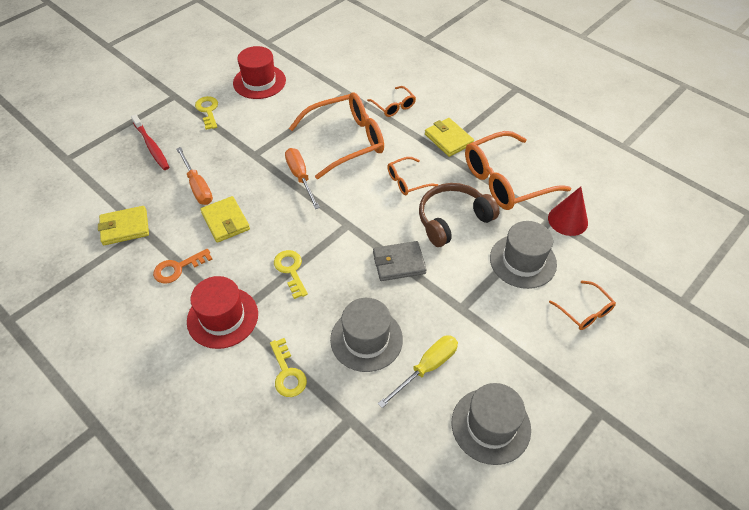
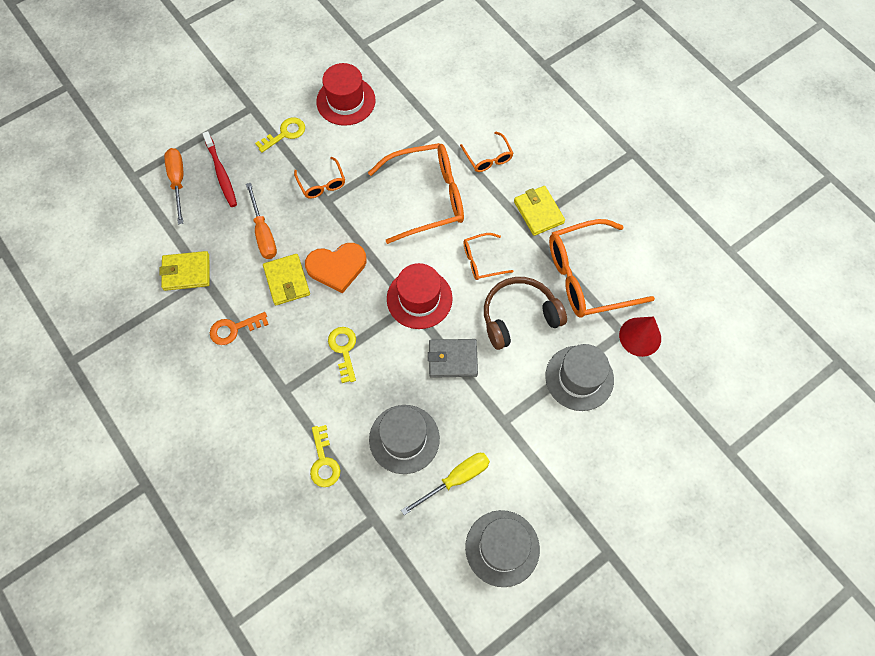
camera: 10 degrees right, 15 degrees up
red hat [187,276,258,349] -> red hat moved to [387,263,453,329]
yellow key [195,96,218,130] -> yellow key turned 60 degrees clockwise [255,117,305,153]
orange screwdriver [285,148,320,209] -> orange screwdriver moved to [164,148,183,224]
orange glasses [549,281,616,330] -> orange glasses moved to [294,157,345,199]
none -> orange heart [305,243,366,294]

